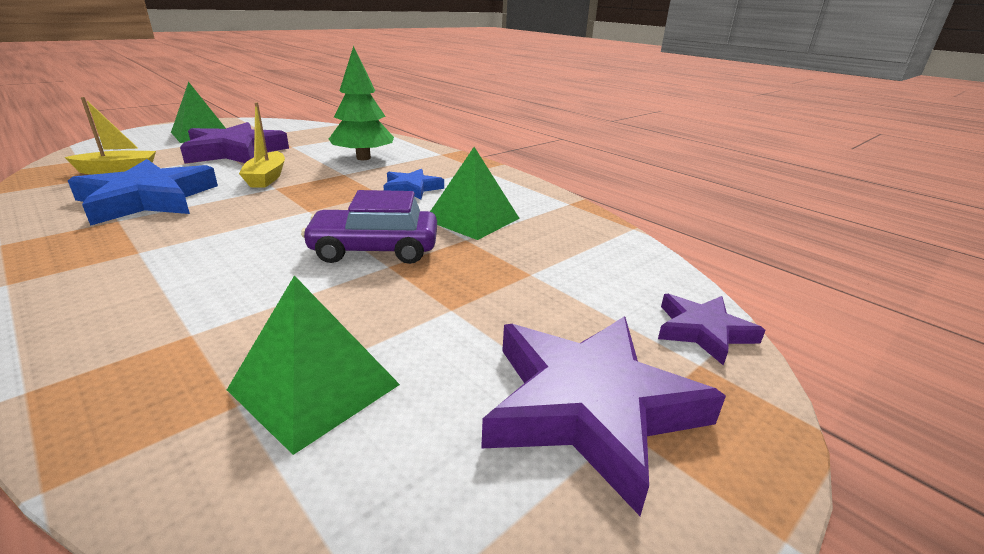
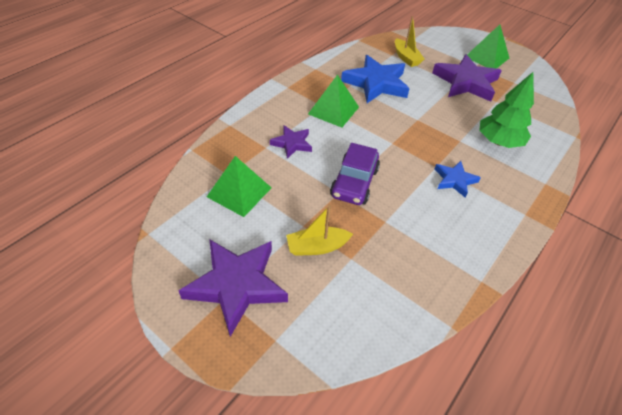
camera: 80 degrees right, 20 degrees up
yellow boat [239,102,285,188] -> yellow boat moved to [286,205,353,256]
purple car [301,190,437,264] -> purple car turned 150 degrees counterclockwise [330,143,380,205]
green pyramid [430,147,520,240] -> green pyramid moved to [308,74,359,128]
purple star [658,294,766,365] -> purple star moved to [270,125,312,159]

